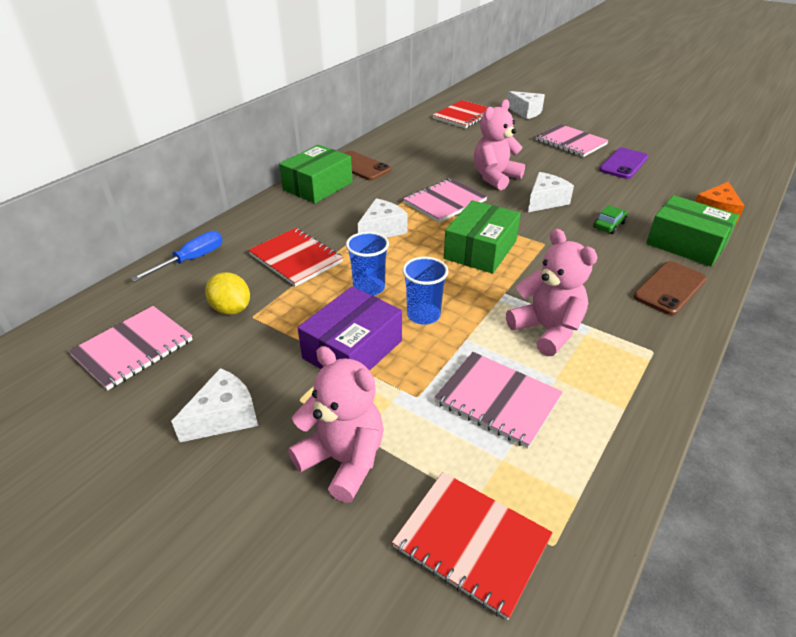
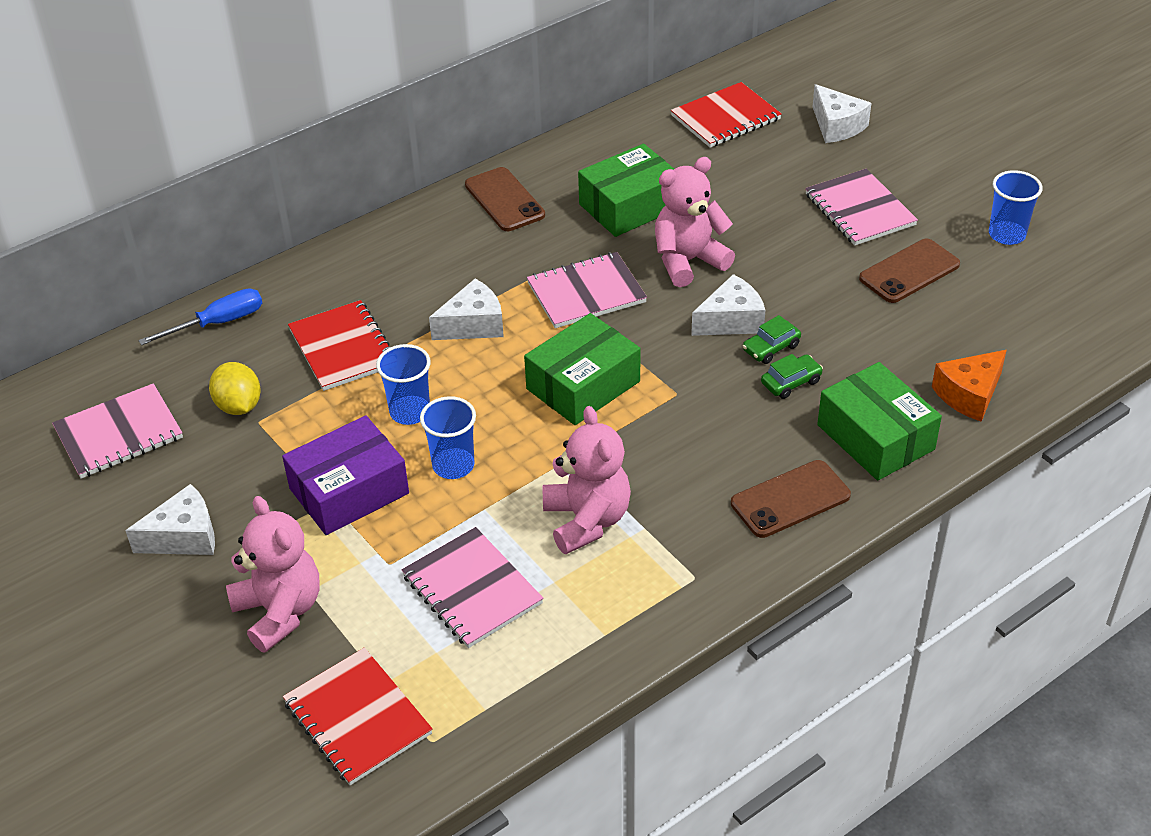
camera: 20 degrees right, 5 degrees up
green box [279,145,353,203] -> green box moved to [578,144,674,237]
purple phone [599,148,648,179] -> brown phone [859,239,960,303]
none -> green car [743,315,801,364]
none -> blue cup [989,170,1043,245]

